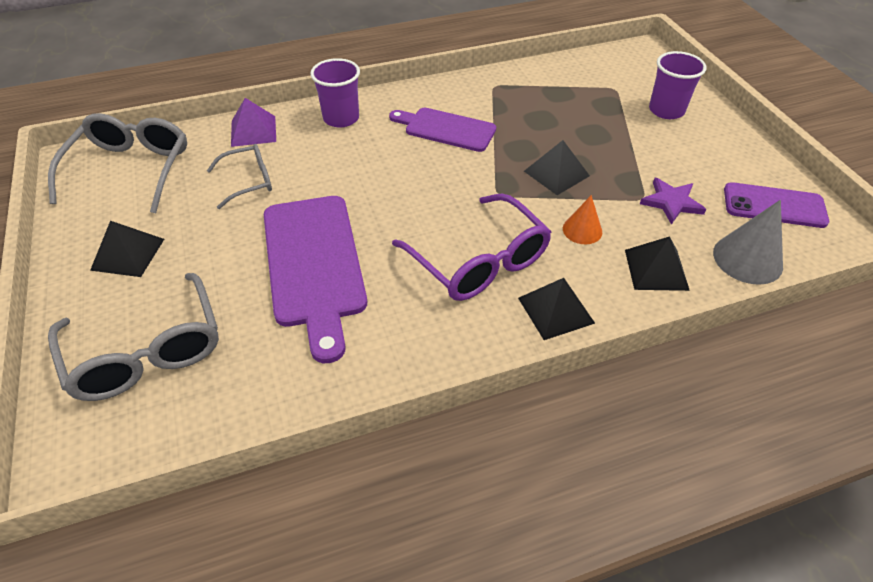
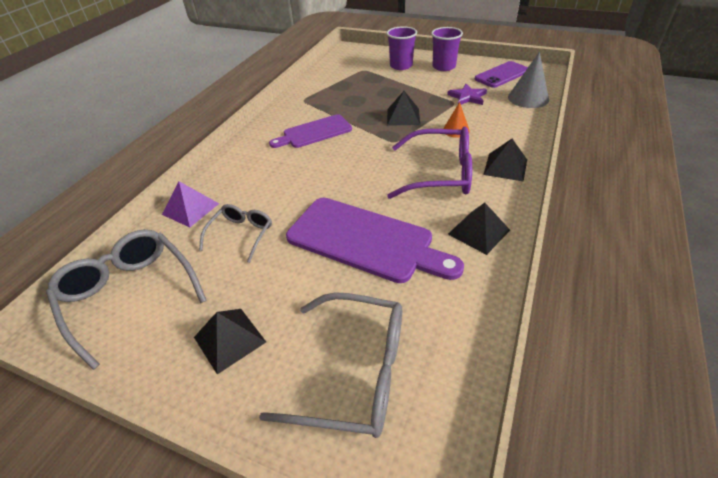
camera: 45 degrees left, 5 degrees down
purple cup [310,58,360,128] -> purple cup moved to [431,27,463,71]
black pyramid [625,236,690,291] -> black pyramid moved to [448,203,510,255]

